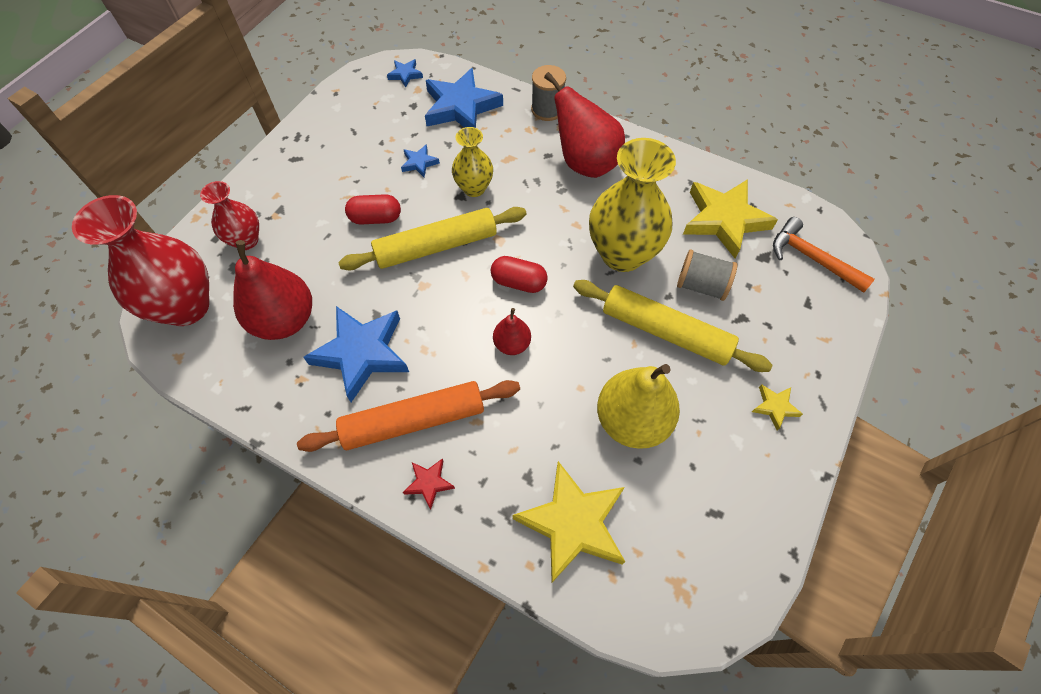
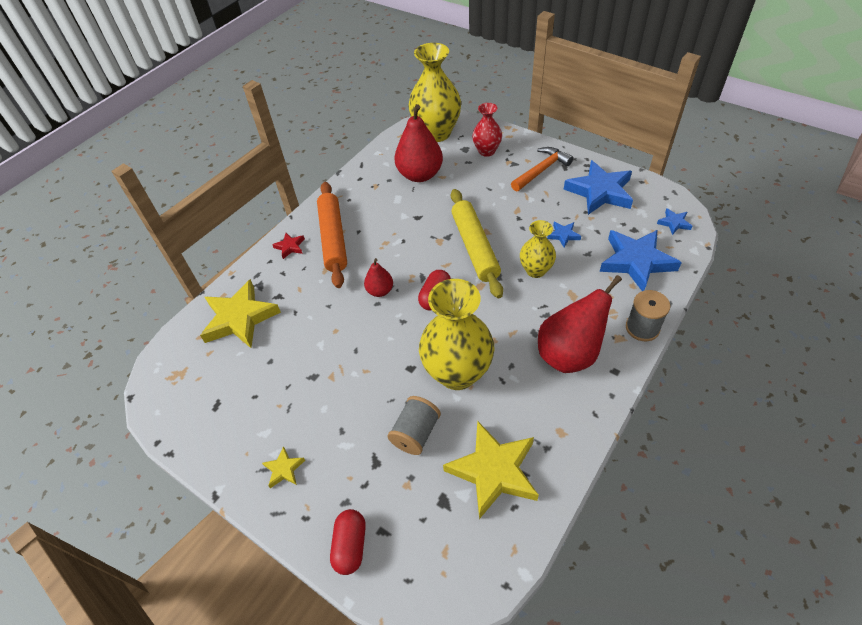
camera: 100 degrees right, 10 degrees down
red vase [72,195,209,326] -> yellow vase [408,43,461,142]
blue star [303,306,409,402] -> blue star moved to [564,160,633,215]
red capsule [345,194,401,224] -> red capsule moved to [330,509,366,575]
yellow rolling pin [573,280,772,372] -> none
yellow pear [597,364,680,449] -> none
orange hammer [773,217,875,293] -> orange hammer moved to [511,147,573,191]

